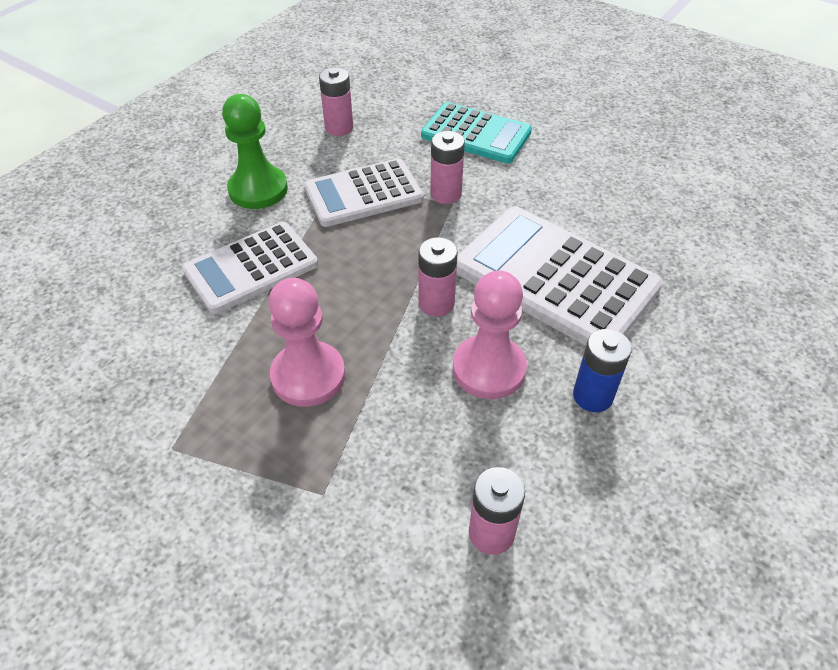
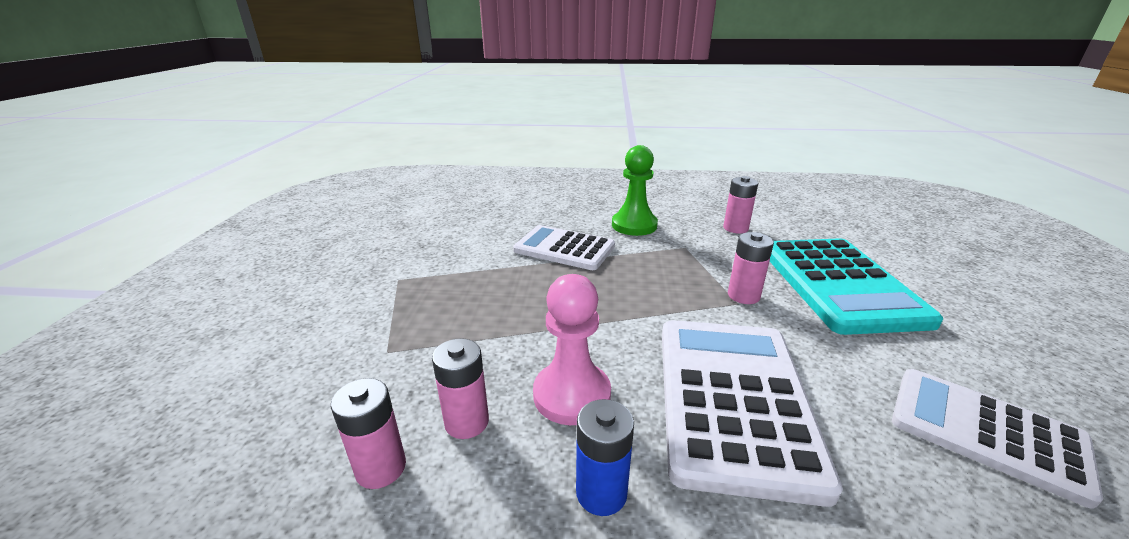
camera: 60 degrees right, 20 degrees down
pink pawn [269,278,345,407] -> none
white calculator [304,158,424,227] -> white calculator moved to [892,369,1103,509]
pink battery [418,237,458,317] -> pink battery moved to [432,338,489,439]
turquoise calculator [421,102,532,163] -> turquoise calculator [770,238,943,335], size x1.52

